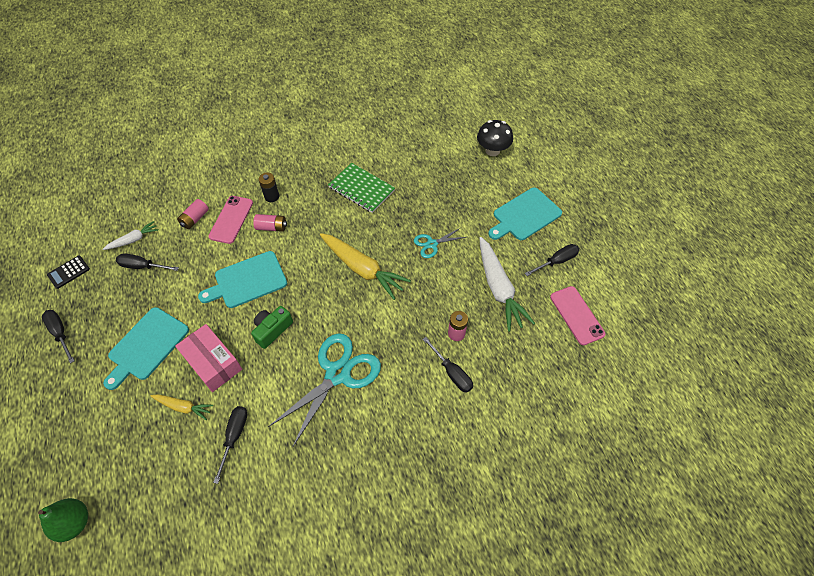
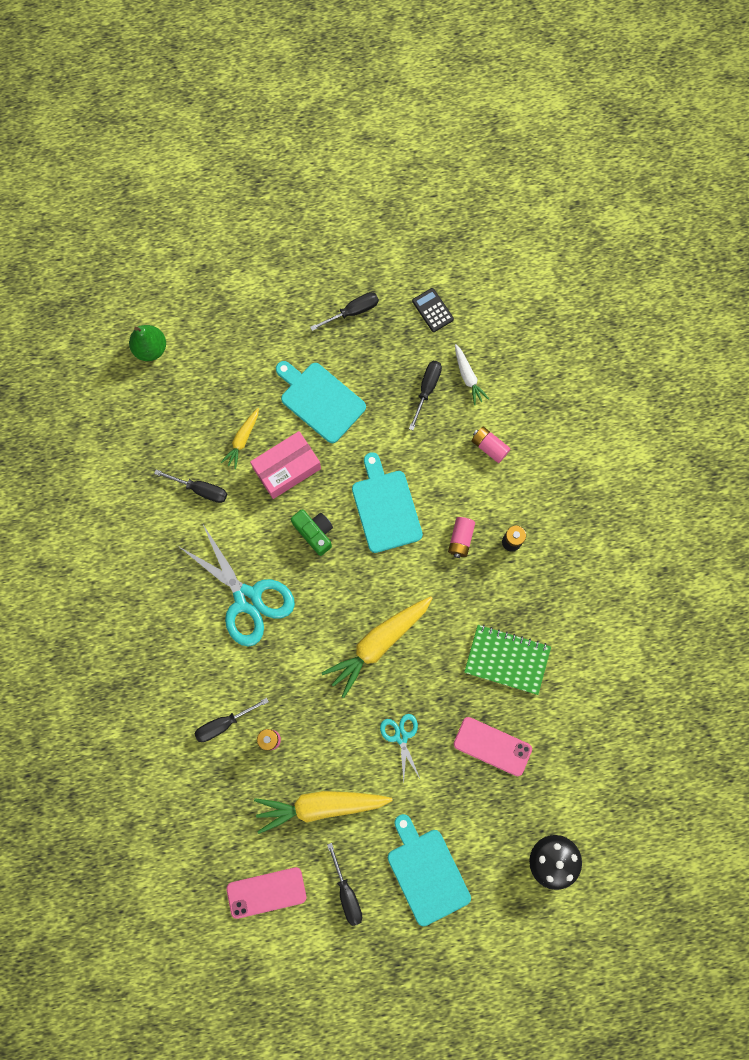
camera: 100 degrees right, 20 degrees up
pink phone [209,196,253,244] -> pink phone moved to [454,717,532,776]
green notebook [328,163,395,213] -> green notebook turned 60 degrees clockwise [464,625,551,695]
white carrot [479,237,535,332] -> yellow carrot [254,791,393,834]

